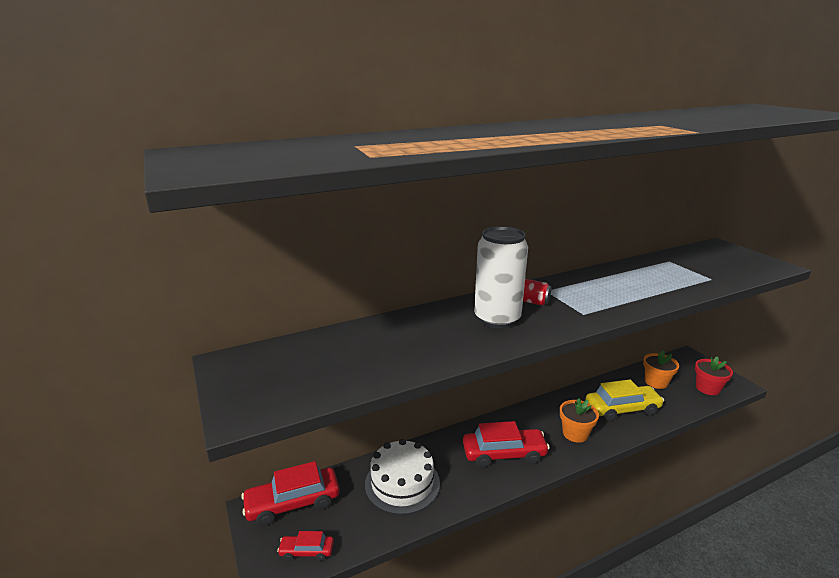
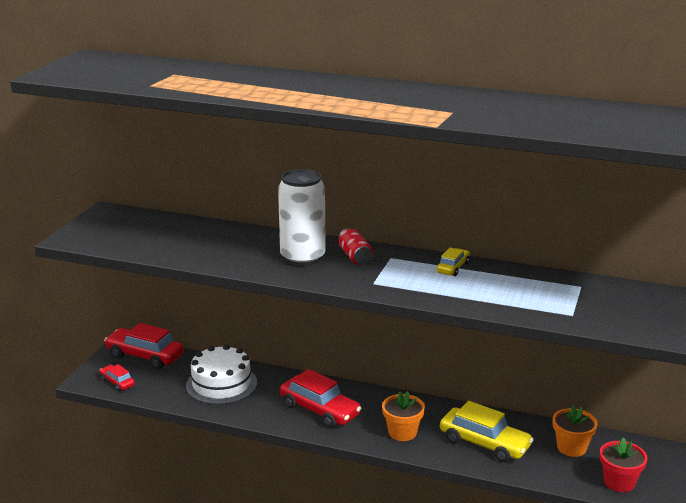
camera: 45 degrees right, 0 degrees up
none -> yellow car [437,247,470,276]

